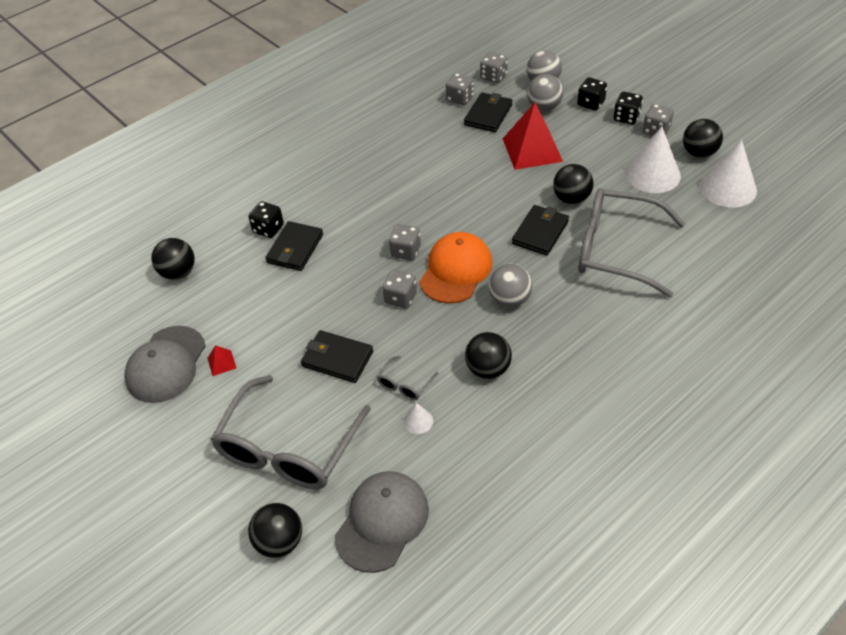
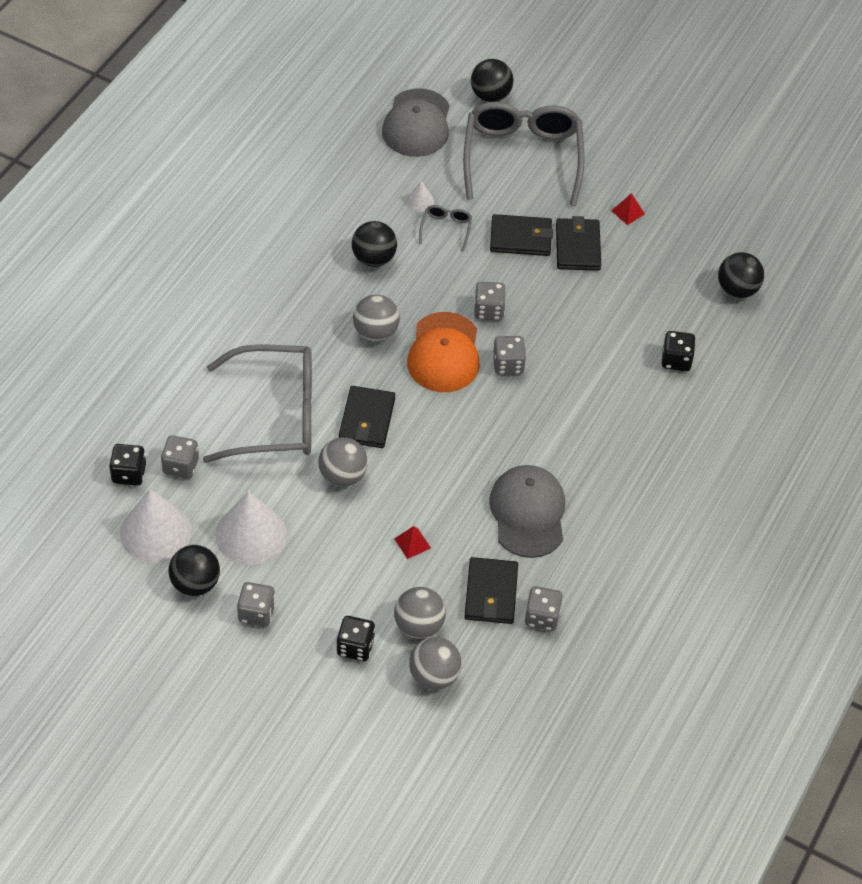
camera: 155 degrees right, 5 degrees up
grey cap [124,326,205,403] -> grey cap moved to [489,465,565,558]
black wallet [265,221,323,271] -> black wallet moved to [556,216,601,271]
grey dice [480,52,508,83] -> grey dice moved to [161,435,199,479]
red pyramid [503,102,563,170] -> red pyramid [395,526,431,559], size x0.41
black ball [553,164,593,204] -> grey ball [318,437,368,486]
black dice [614,91,643,125] -> black dice moved to [109,444,146,486]

